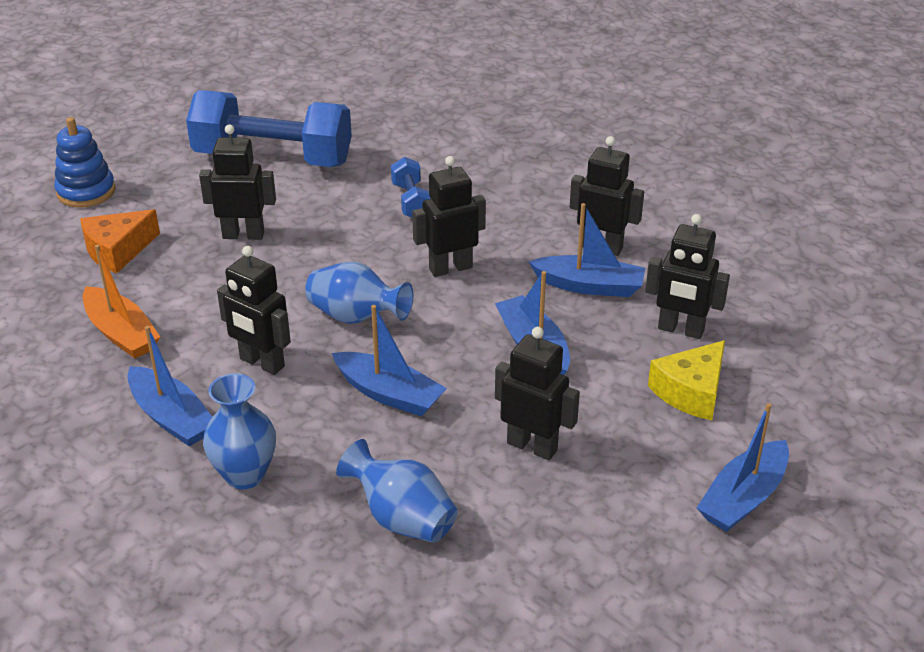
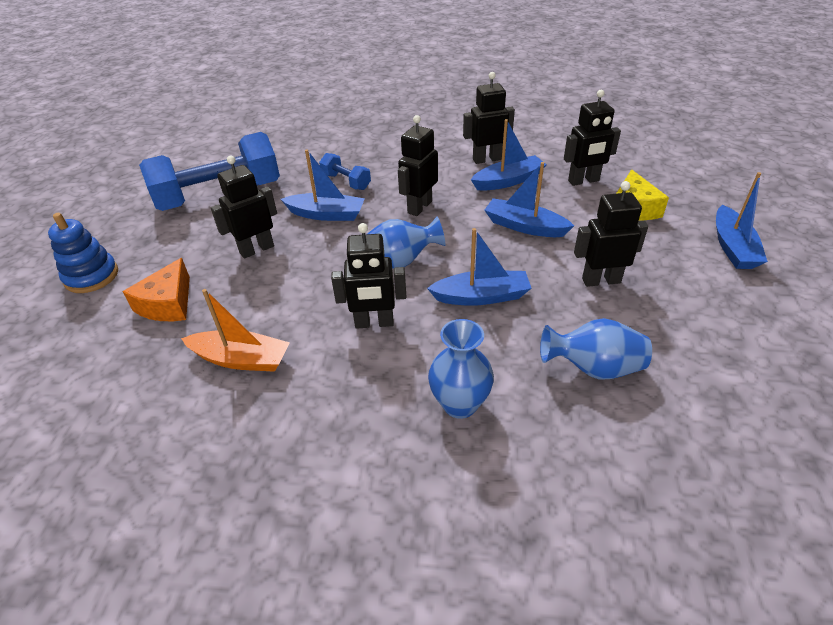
camera: 35 degrees left, 5 degrees up
blue boat [127,326,212,446] -> blue boat moved to [281,149,365,221]

